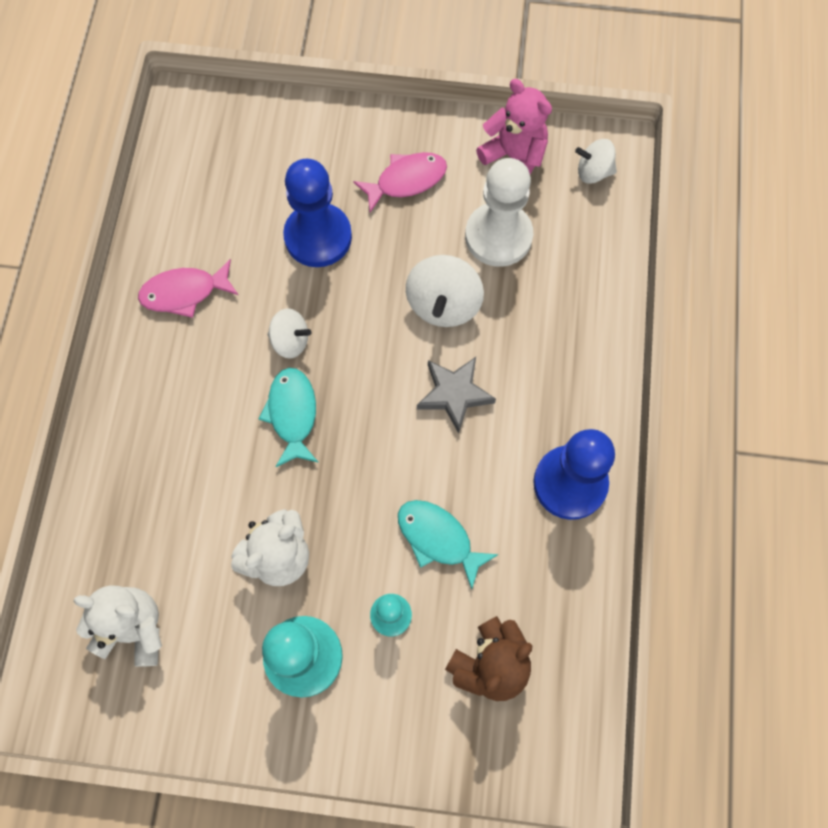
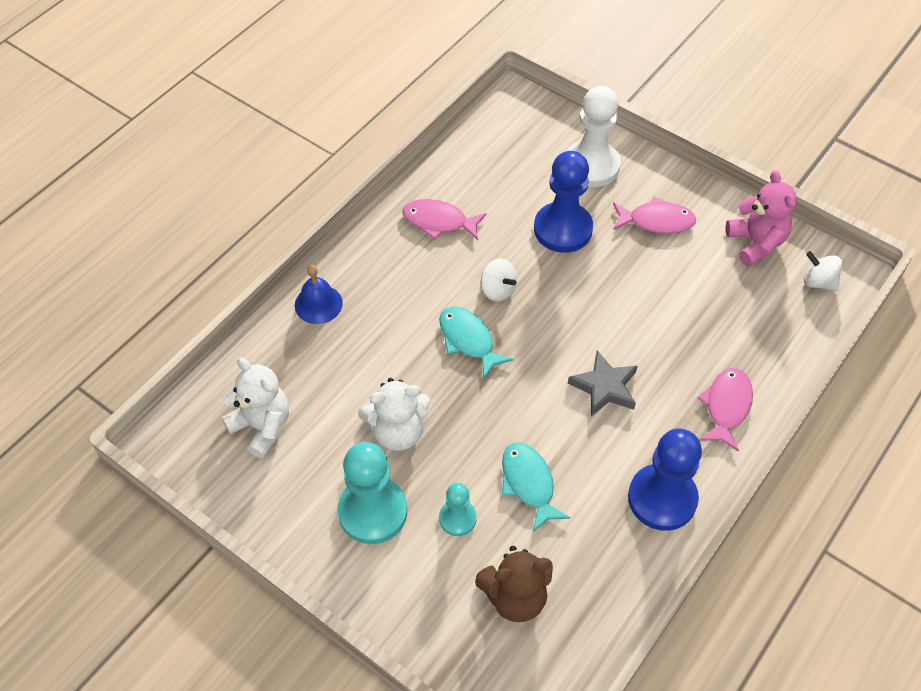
camera: 30 degrees right, 15 degrees down
turquoise fish [259,368,319,467] -> turquoise fish turned 60 degrees counterclockwise [439,306,513,378]
white spinning top [406,255,484,327] -> none
white pawn [465,158,533,267] -> white pawn moved to [567,86,621,187]
none -> blue bell [295,265,343,324]
none -> pink fish [698,368,753,452]

